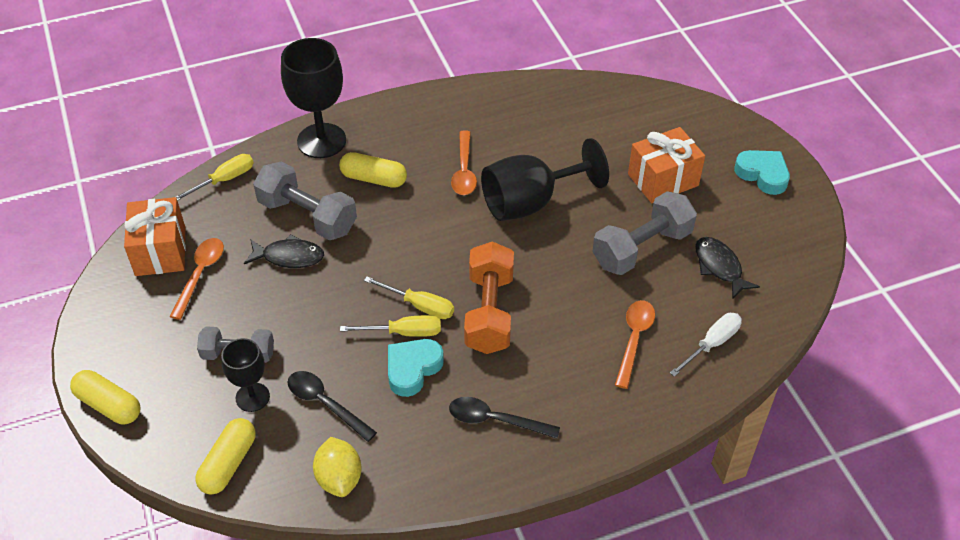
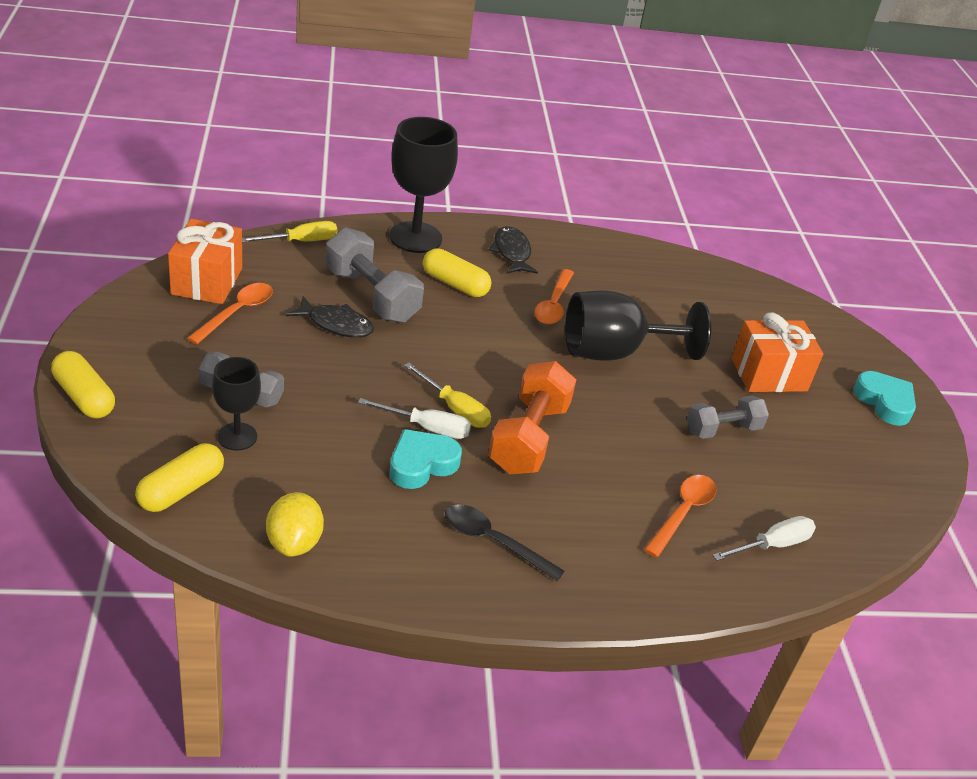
camera: 10 degrees right, 10 degrees down
black spoon [287,371,377,442] -> none
yellow screwdriver [340,315,441,337] -> white screwdriver [358,398,471,439]
grey dumbbell [592,191,697,275] -> grey dumbbell [687,396,769,439], size x0.63
black fish [695,237,760,300] -> black fish moved to [489,226,538,274]

